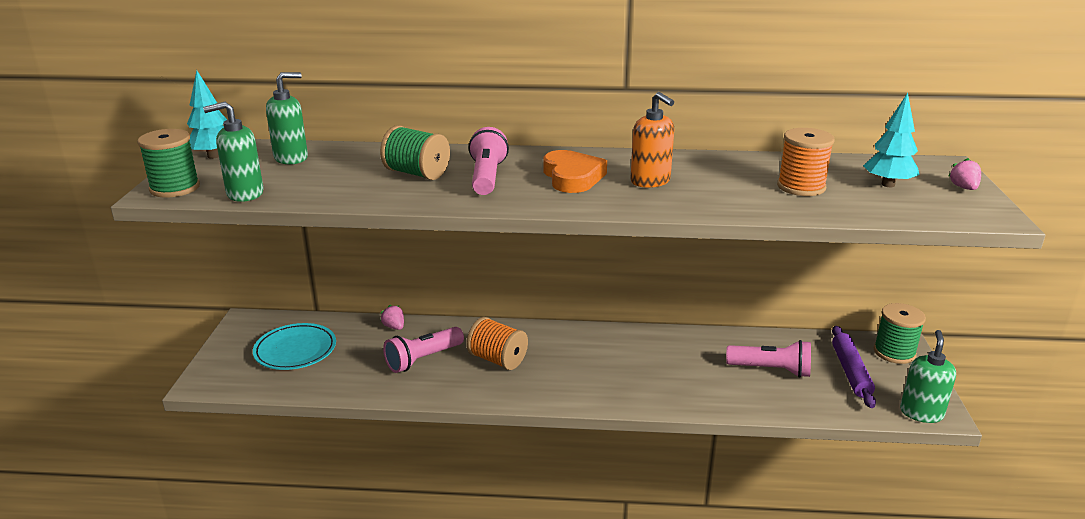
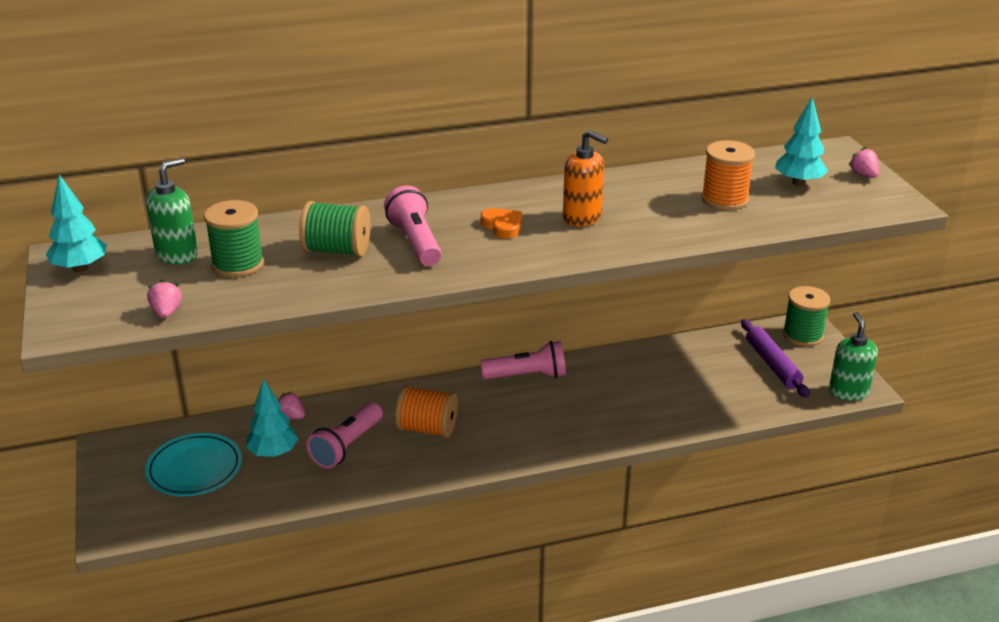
camera: 20 degrees left, 5 degrees up
green spool [137,129,200,197] -> green spool moved to [204,200,264,277]
green soap dispenser [203,102,263,202] -> pink strawberry [147,280,182,318]
orange heart [543,150,607,193] -> orange heart [481,208,522,239], size x0.61
pink flashlight [726,340,811,378] -> pink flashlight moved to [480,341,566,379]
none -> turquoise tree [246,379,298,457]

